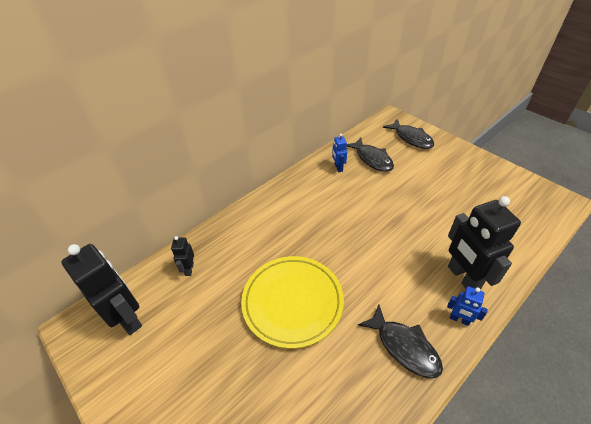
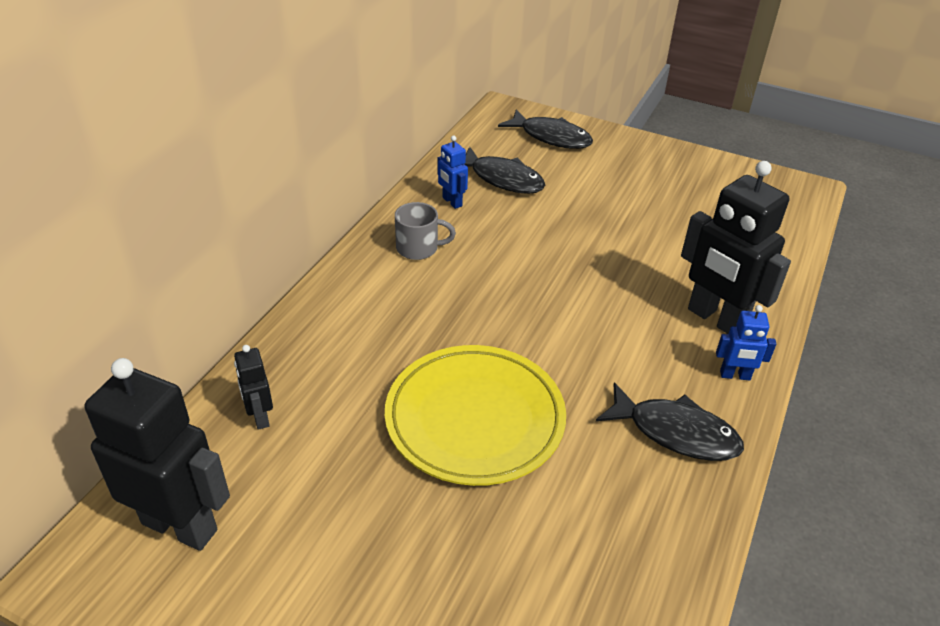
camera: 25 degrees left, 5 degrees down
none -> grey mug [395,202,456,260]

